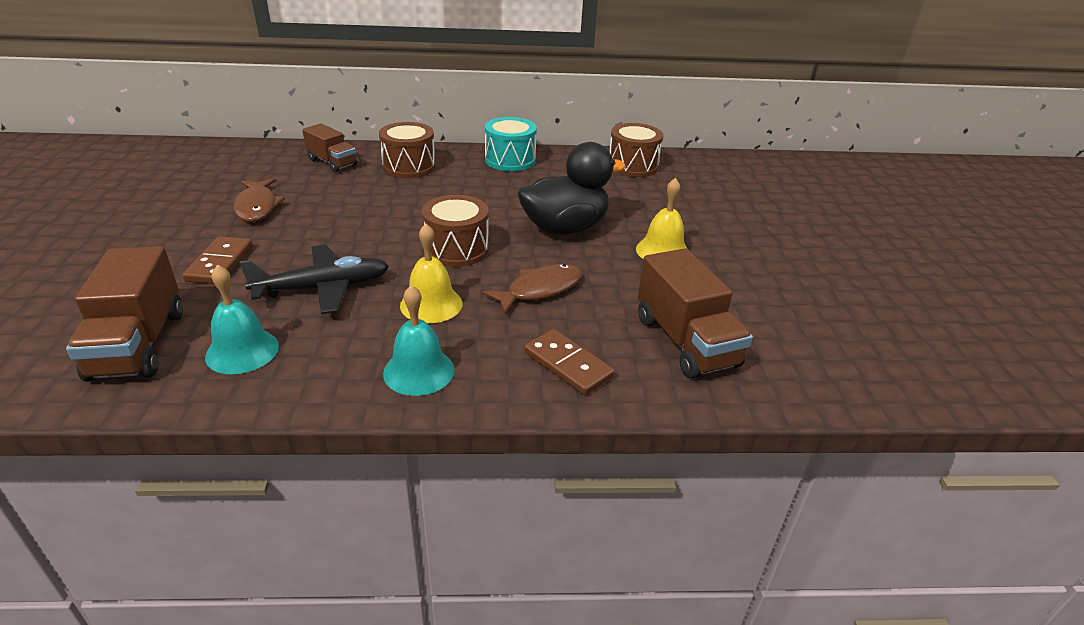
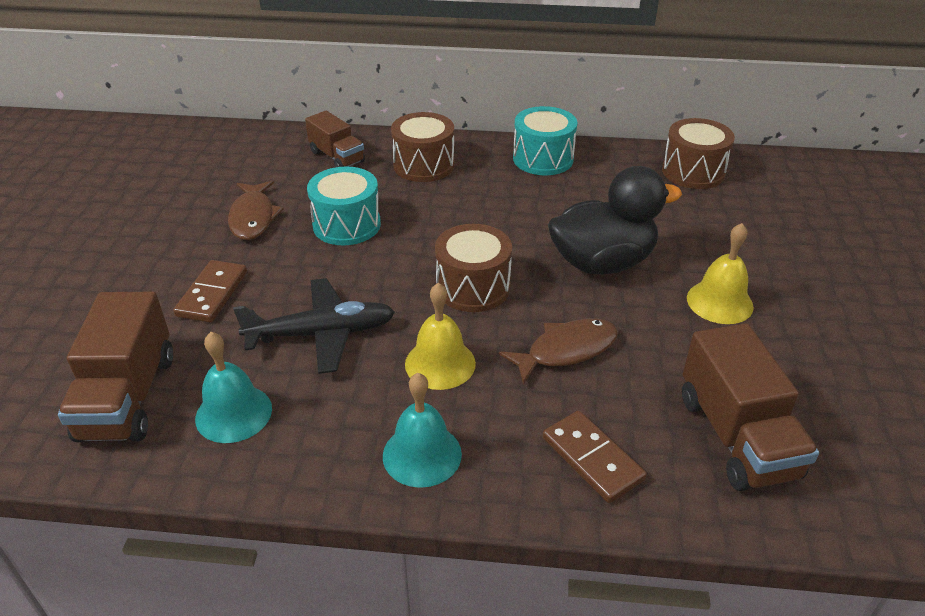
camera: 10 degrees right, 5 degrees up
none -> turquoise drum [307,166,381,245]

